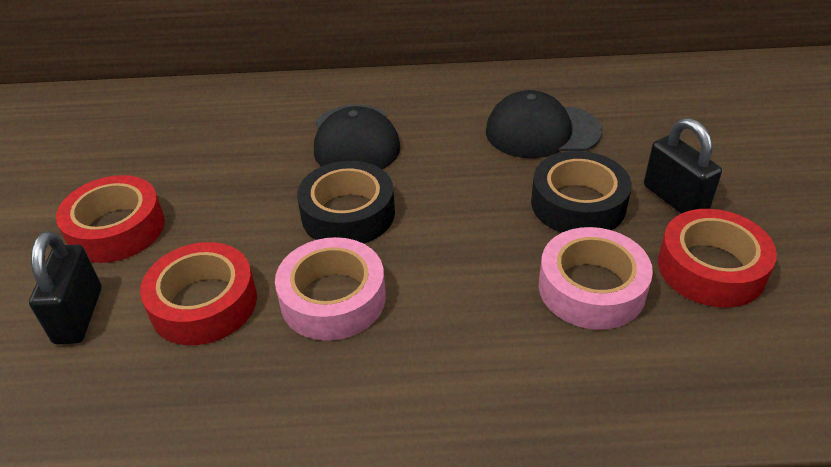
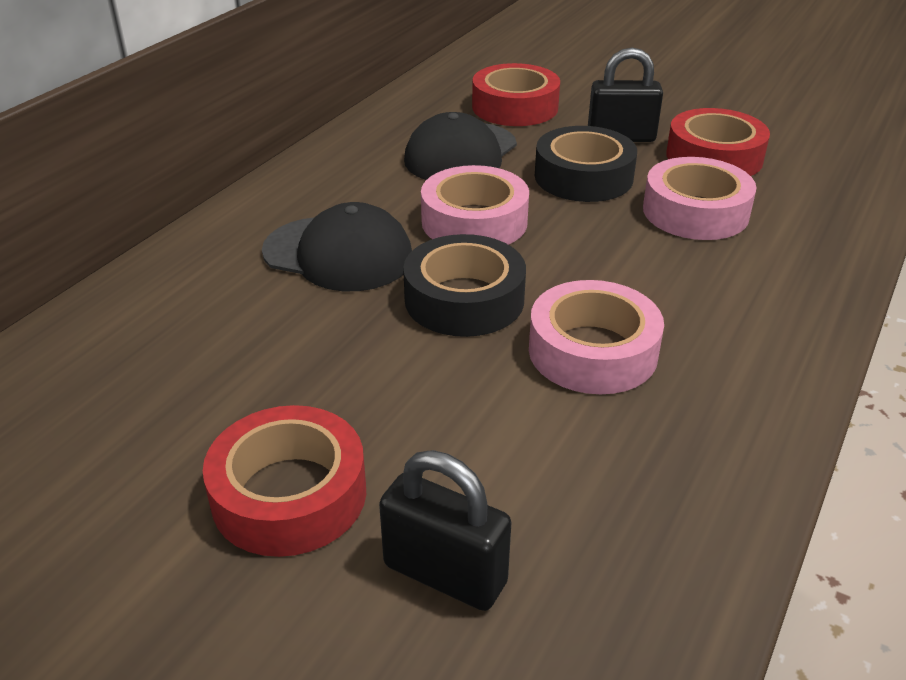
camera: 60 degrees left, 5 degrees down
red tape [140,242,257,345] -> red tape moved to [472,63,560,126]
none -> pink tape [421,165,529,245]

